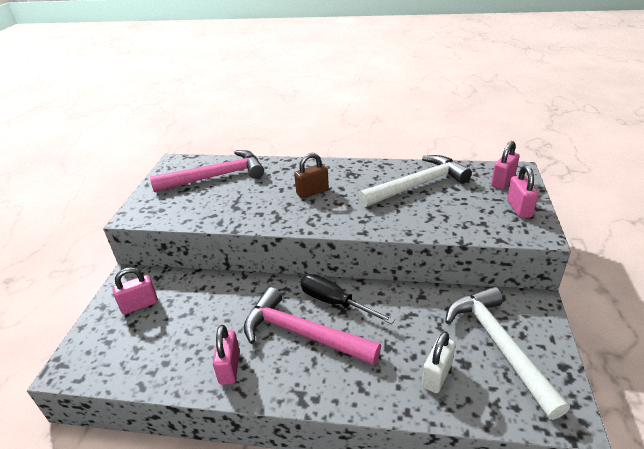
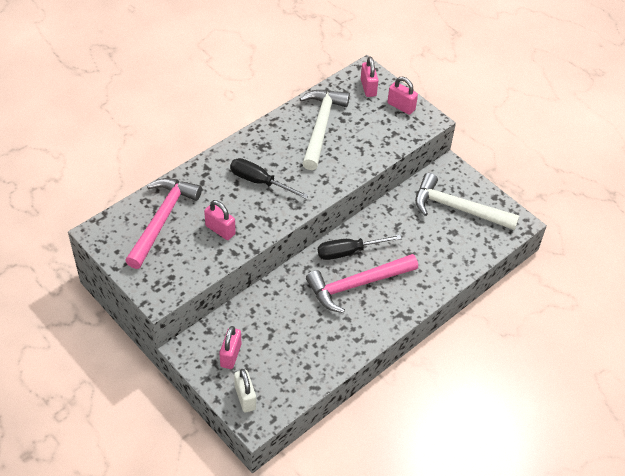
camera: 55 degrees left, 15 degrees up
pink padlock [213,325,240,385] -> pink padlock moved to [204,200,236,240]
brown padlock [294,153,329,199] -> black screwdriver [230,158,309,199]
white padlock [422,331,455,393] -> white padlock moved to [234,369,256,412]

